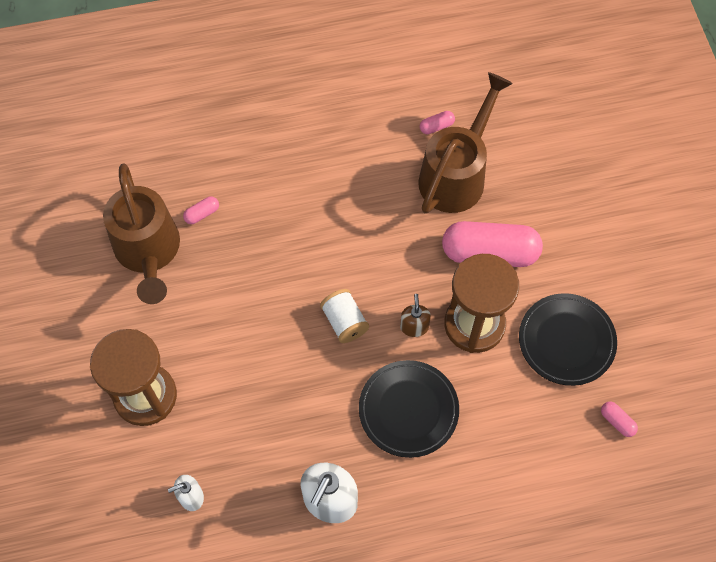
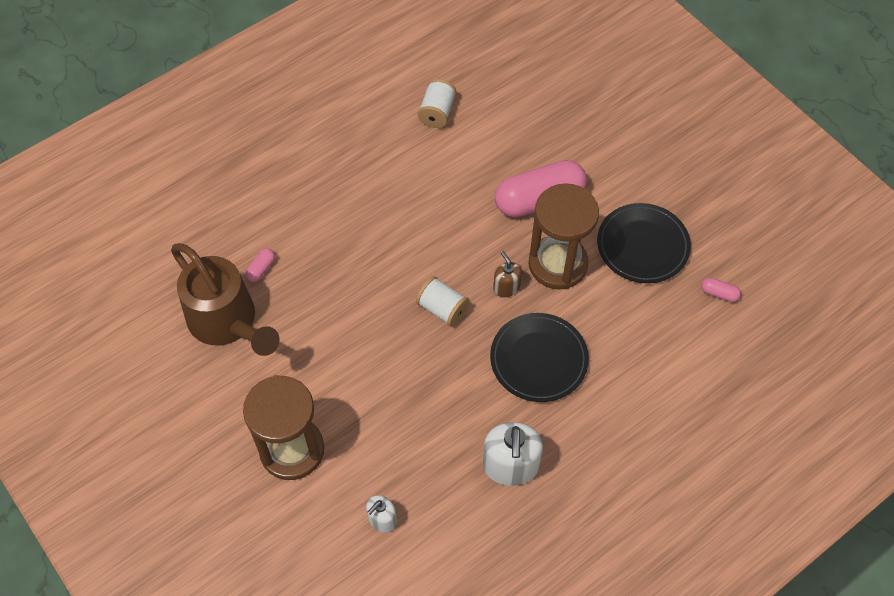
camera: 25 degrees left, 5 degrees down
brown watering can [418,72,513,214] -> none
pink capsule [420,111,455,134] -> white spool [418,79,456,128]

